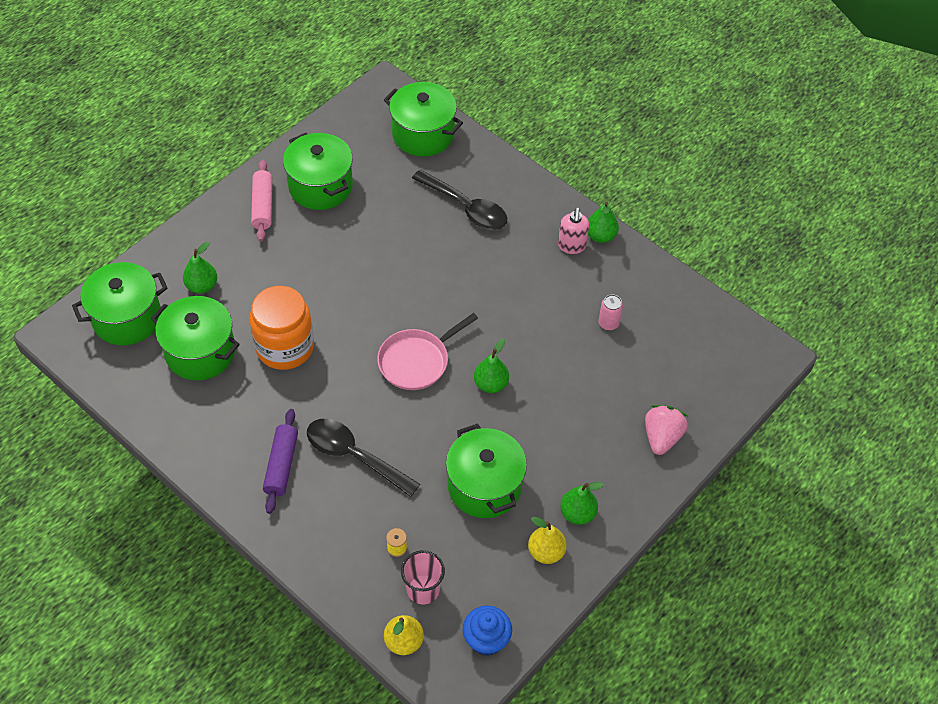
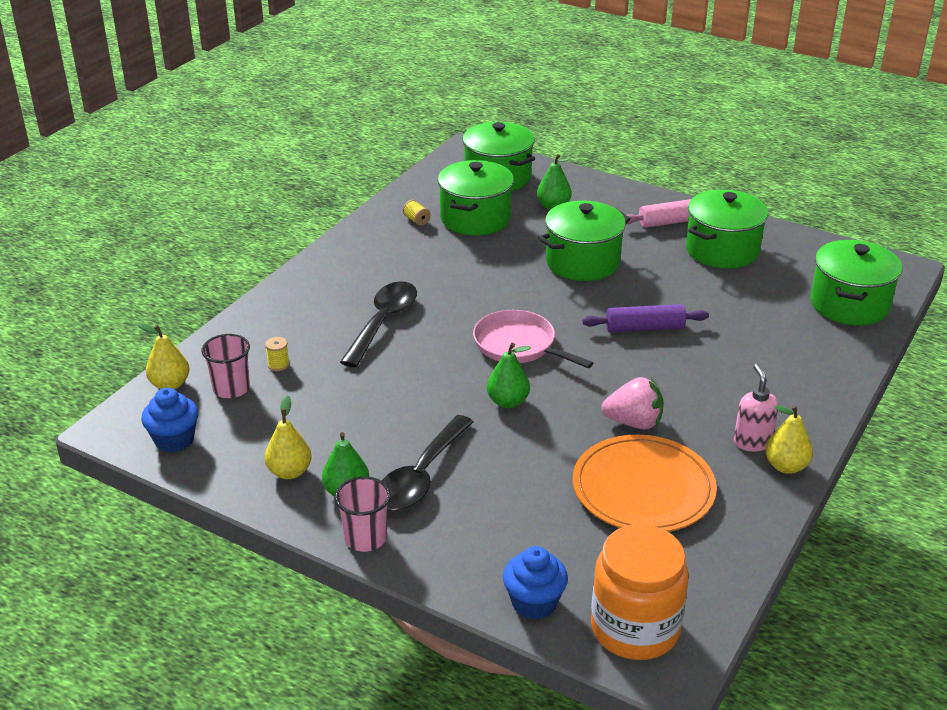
camera: 80 degrees right, 20 degrees down
orange jar [249,286,314,370] -> orange jar moved to [591,524,689,660]
purple rolling pin [263,409,298,514] -> purple rolling pin moved to [582,304,709,332]
black spoon [412,169,507,230] -> black spoon moved to [382,415,473,511]
green pot [446,423,527,518] -> green pot moved to [538,200,631,281]
pink soap dispenser [558,207,589,254] -> pink soap dispenser turned 90 degrees clockwise [734,364,779,452]
green pear [588,202,619,243] -> yellow pear [765,405,813,474]
pink can [598,294,623,330] -> orange plate [573,435,717,532]
pink strawberry [645,405,688,455] -> pink strawberry moved to [601,377,664,430]
none -> pink cup [335,476,391,552]
none -> yellow spool [403,200,431,226]
none -> blue cupcake [503,546,568,620]

